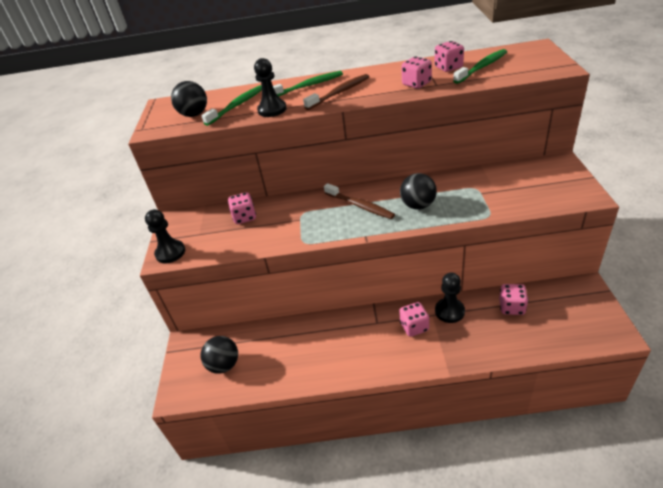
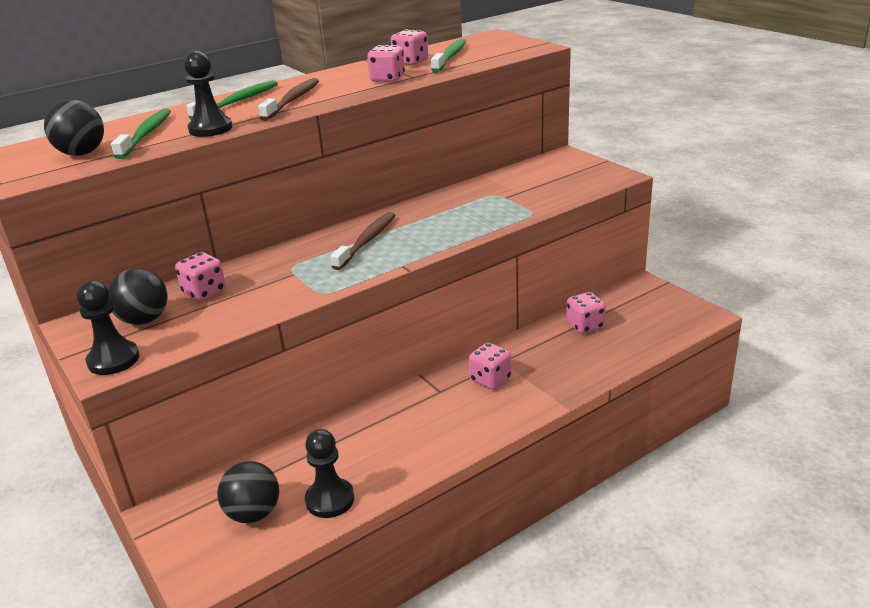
camera: 35 degrees left, 10 degrees down
brown toothbrush [324,183,395,219] -> brown toothbrush turned 75 degrees counterclockwise [331,212,396,270]
black ball [400,173,437,209] -> black ball moved to [108,268,167,325]
black pawn [435,273,465,323] -> black pawn moved to [305,429,354,518]

